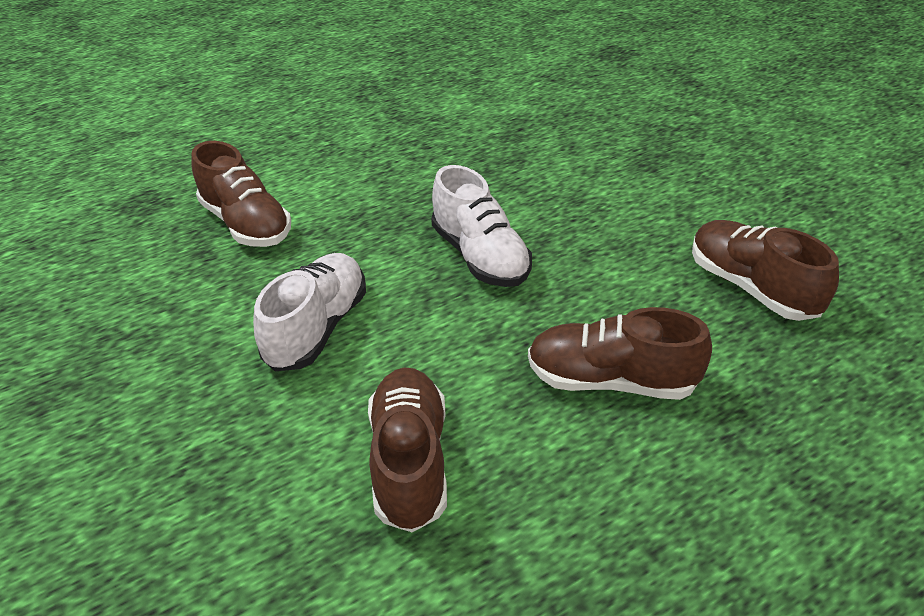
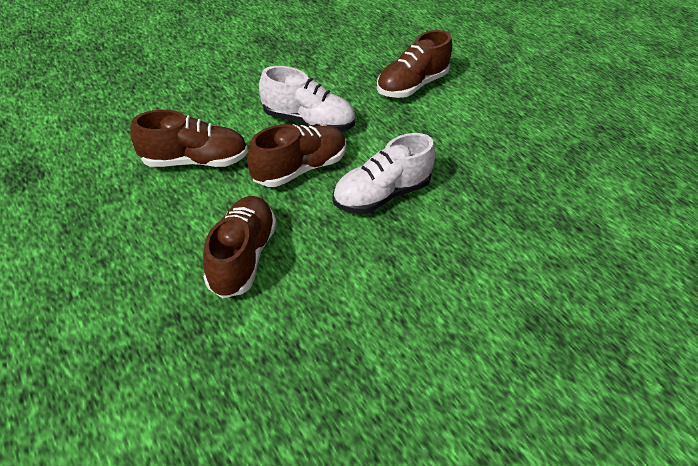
camera: 85 degrees right, 5 degrees up
brown shoe [692,220,839,321] -> brown shoe moved to [247,124,346,187]

